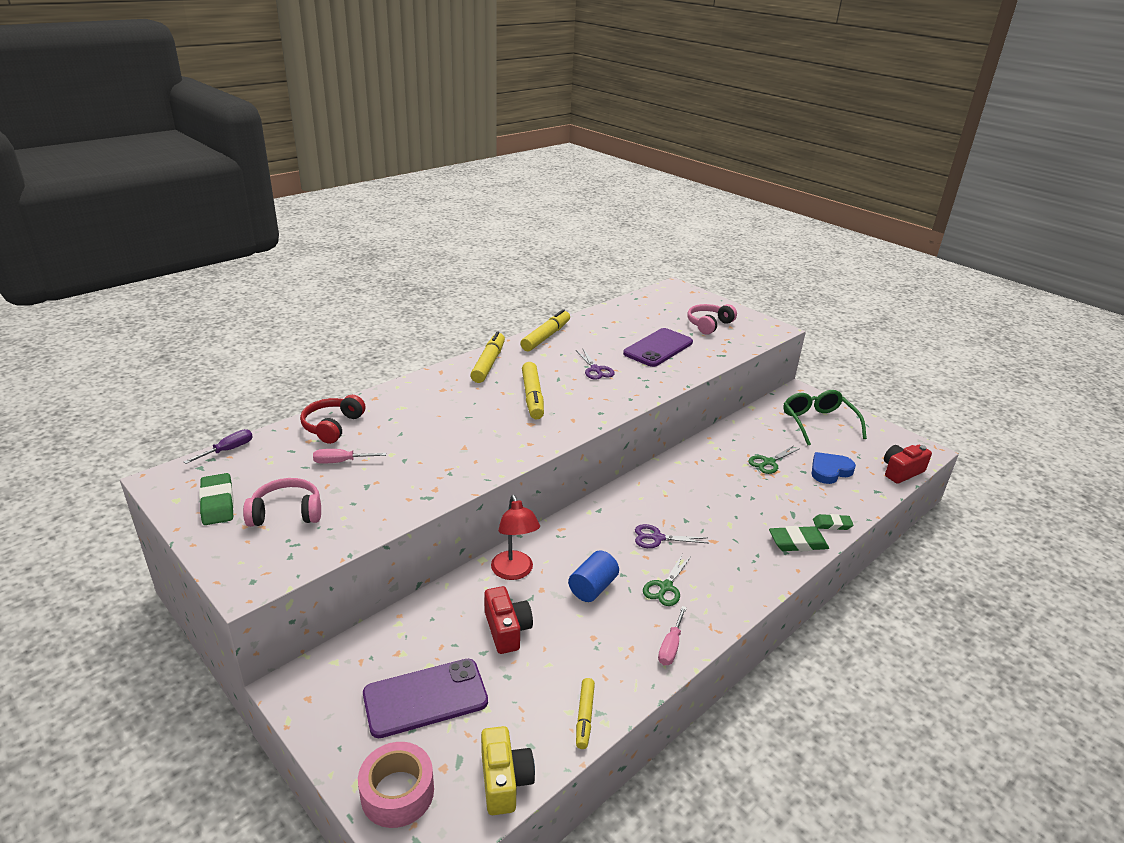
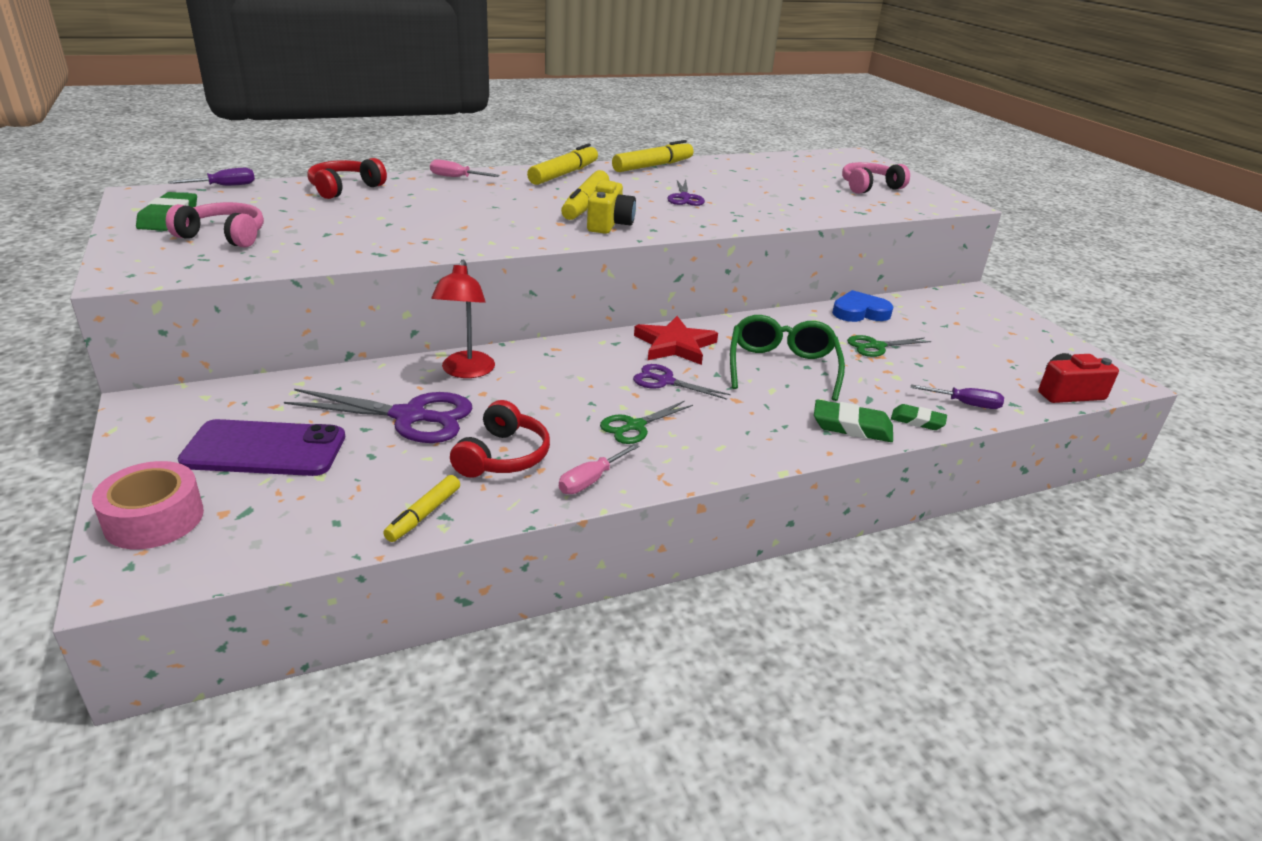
camera: 20 degrees right, 0 degrees up
pink screwdriver [313,449,386,464] -> pink screwdriver moved to [430,159,500,177]
yellow camera [481,726,535,815] -> yellow camera moved to [587,180,636,234]
red camera [484,586,533,654] -> purple scissors [284,389,472,443]
blue cylinder [568,550,619,602] -> none
purple phone [623,328,693,367] -> none
green glasses [783,390,867,445] -> green glasses moved to [730,315,845,401]
blue heart [812,452,856,484] -> blue heart moved to [832,290,893,322]
none -> red headphones [450,400,550,478]
none -> red star [634,316,718,365]
none -> purple screwdriver [911,384,1004,409]

